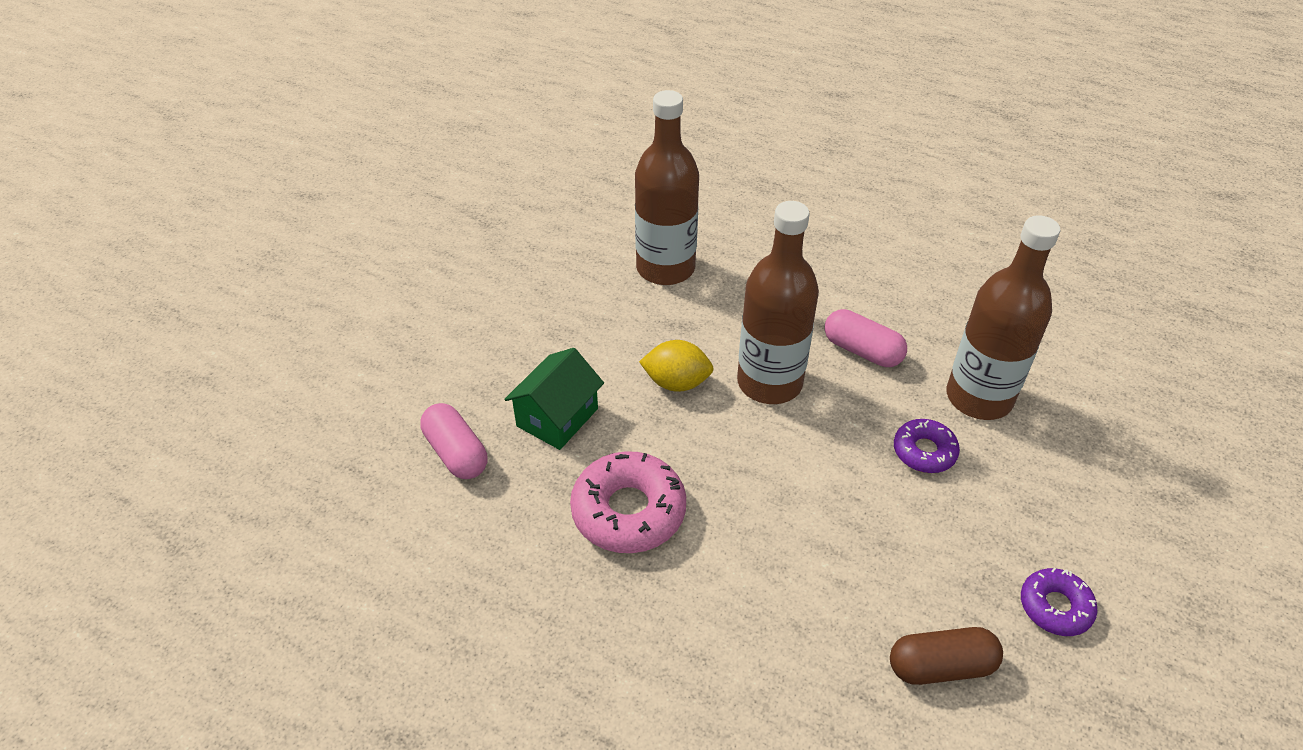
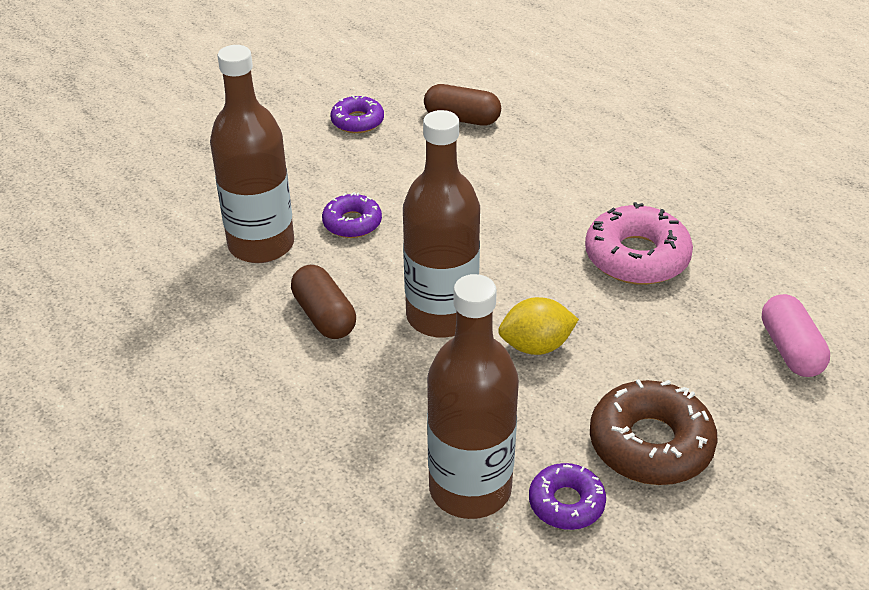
camera: 155 degrees left, 5 degrees down
green house [504,348,604,450] -> none
yellow lemon [639,340,714,392] -> yellow lemon turned 45 degrees counterclockwise [498,297,579,355]
pink capsule [825,309,907,367] -> brown capsule [291,265,356,339]
none -> purple donut [529,463,606,530]
none -> brown donut [590,379,718,485]

